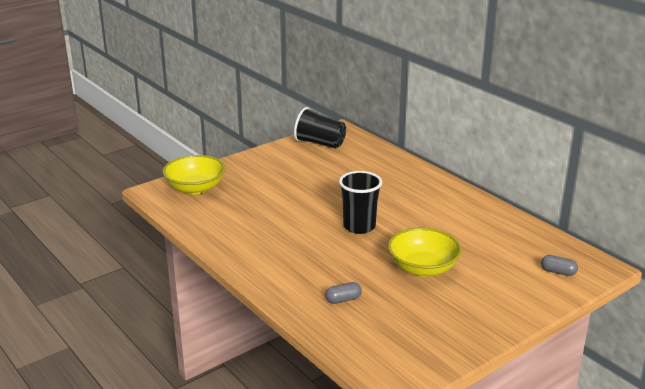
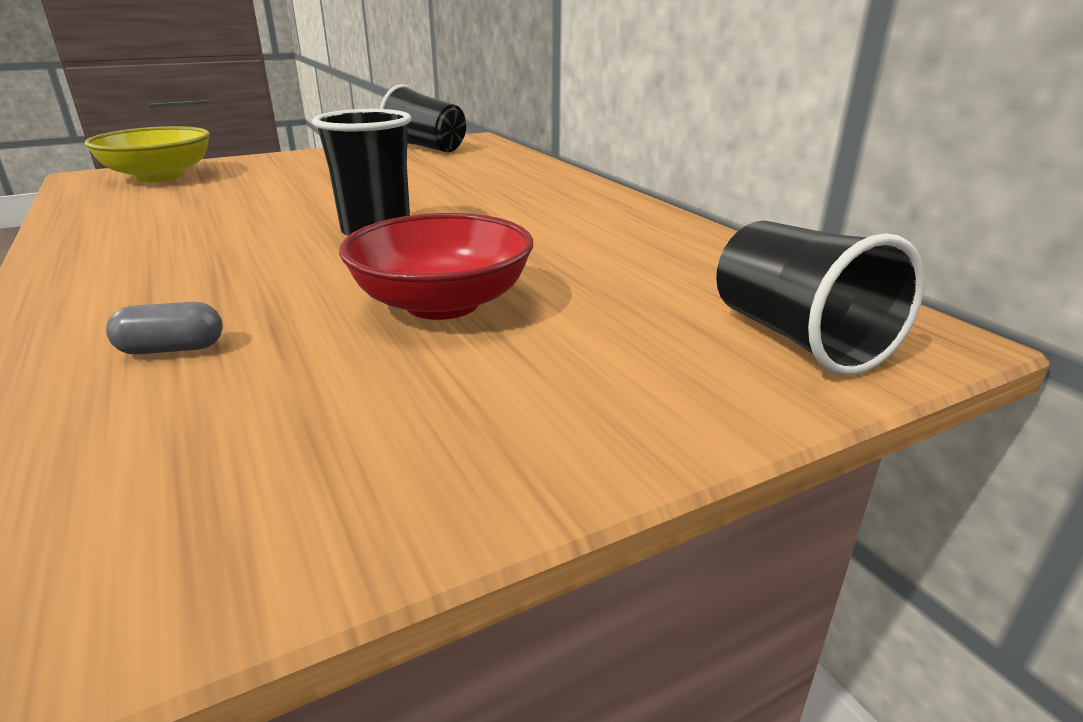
camera: 10 degrees right, 0 degrees up
yellow bowl [388,228,462,277] -> red bowl [339,213,533,320]
grey capsule [541,255,578,276] -> black cup [716,221,925,376]

